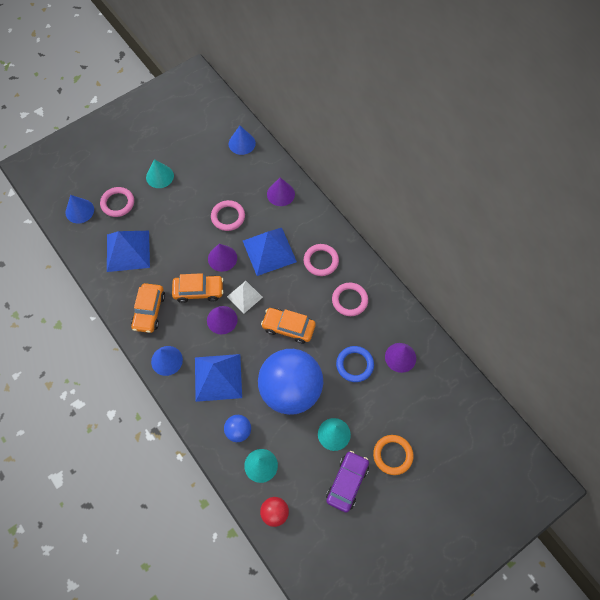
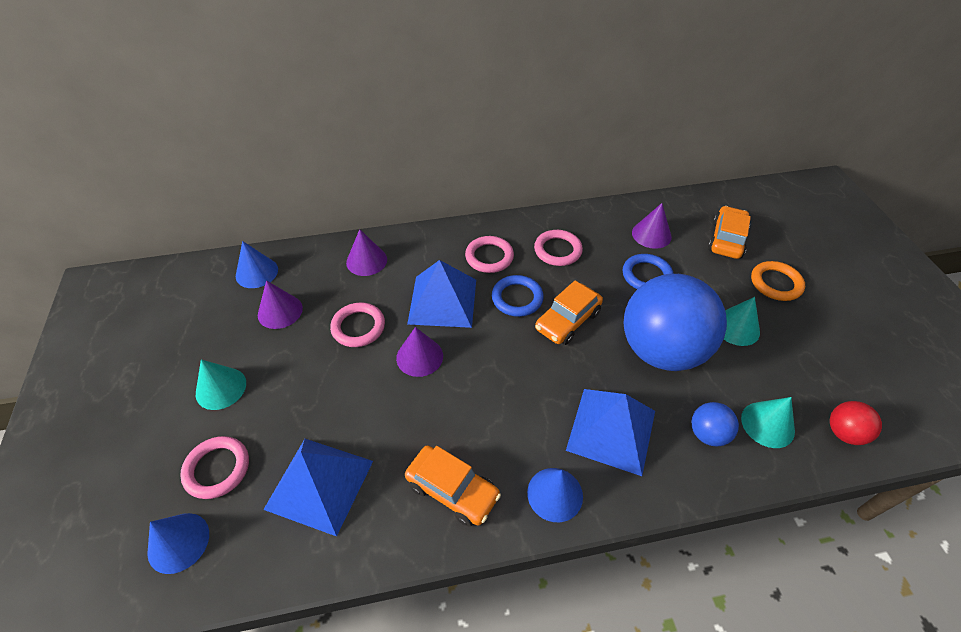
camera: 65 degrees left, 15 degrees down
orange car [172,273,223,303] -> orange car moved to [708,206,751,259]
purple cone [207,306,238,334] -> purple cone moved to [258,280,303,329]
white pyramid [227,281,263,313] -> none
purple car [326,451,369,513] -> none
none -> blue ring [492,275,544,317]

